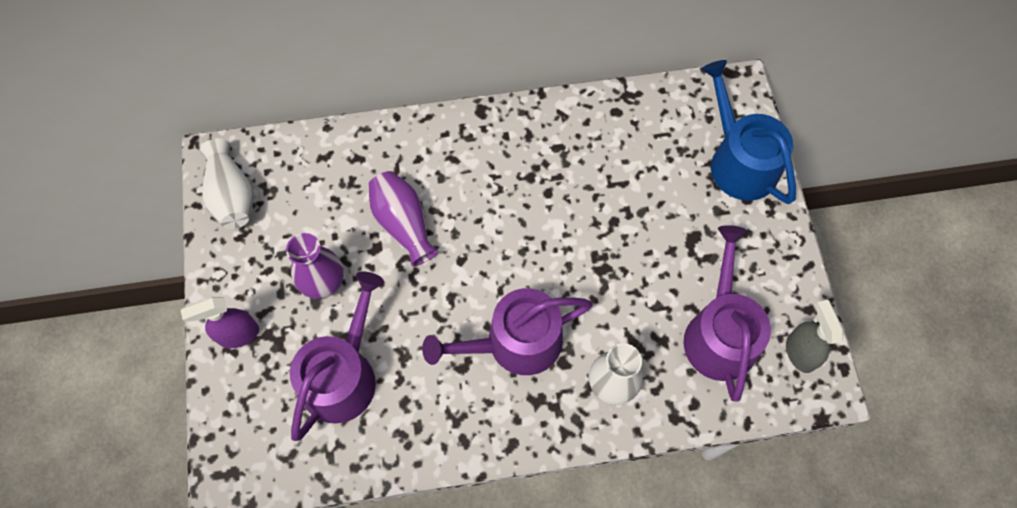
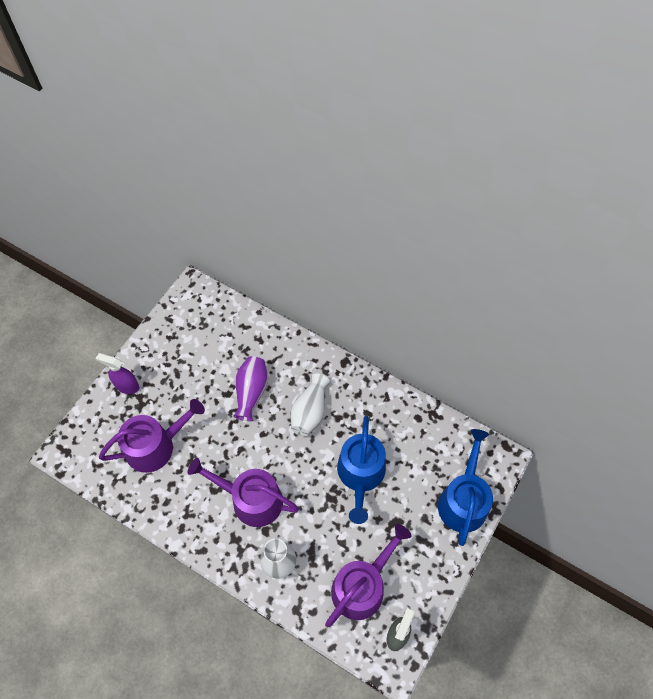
camera: 40 degrees right, 5 degrees down
white vase [200,138,254,229] -> white vase moved to [290,373,330,436]
purple vase [286,233,344,299] -> none
none -> blue watering can [337,416,386,524]

